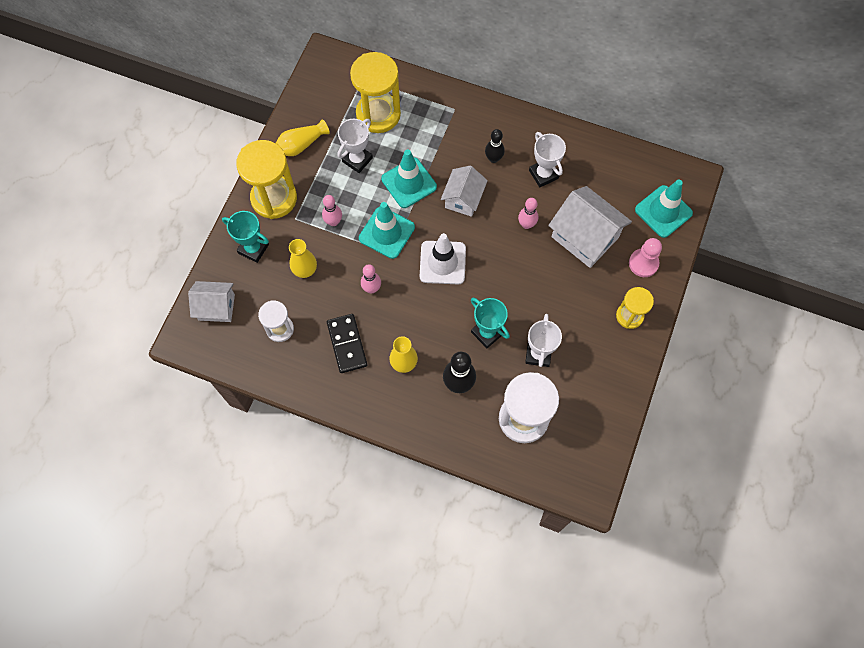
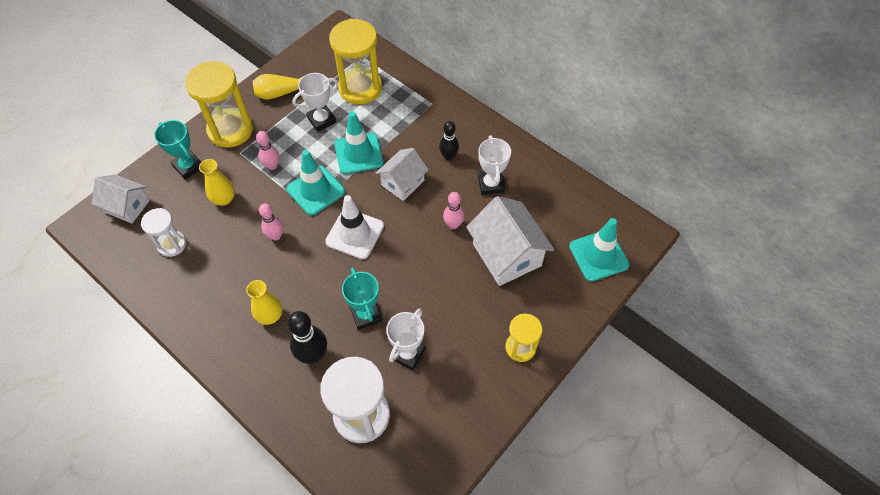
camera: 20 degrees right, 10 degrees down
black domino [327,314,367,373] -> none
pink pawn [629,238,662,277] -> none

